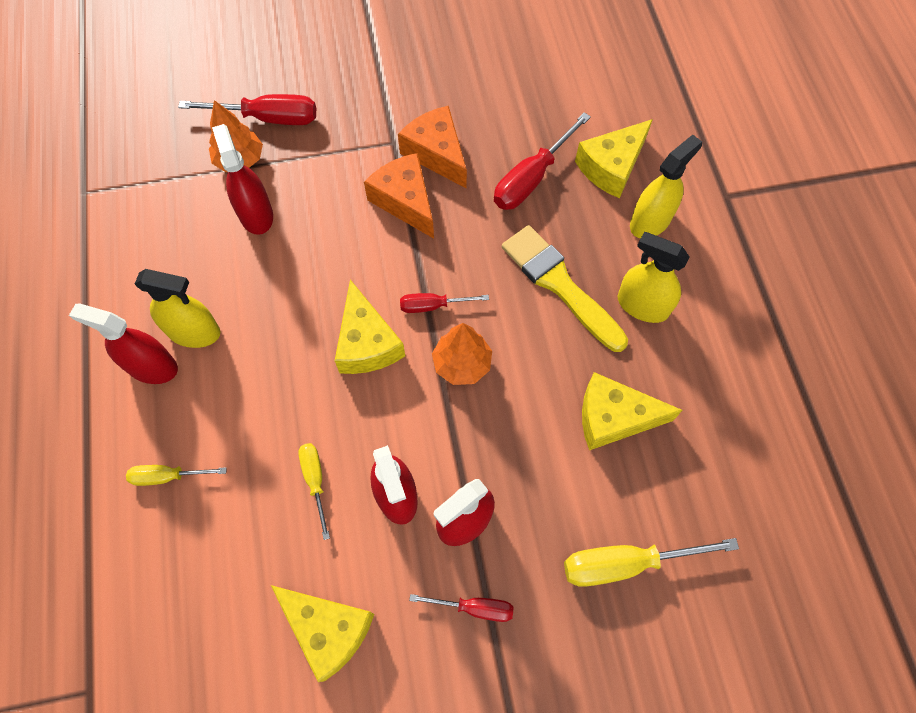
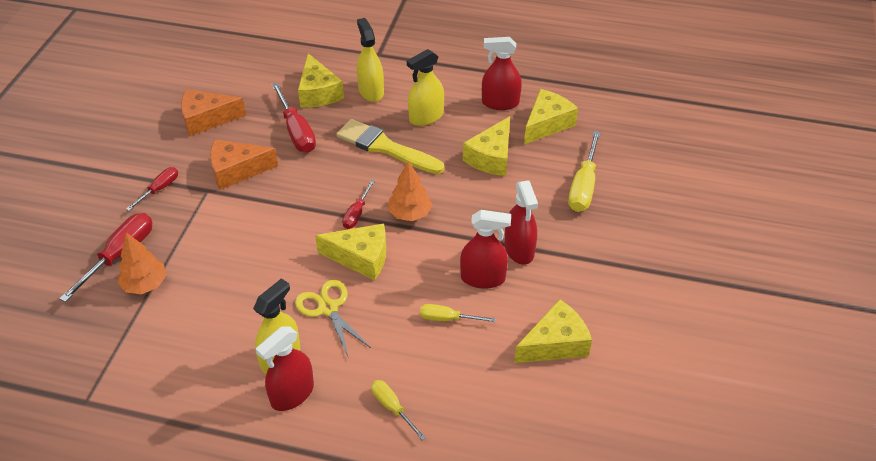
camera: 65 degrees left, 20 degrees down
yellow screwdriver [126,465,227,486] -> yellow screwdriver turned 120 degrees clockwise [371,380,426,440]
red spray bottle [212,124,273,235] -> red spray bottle moved to [482,37,522,110]
orange cheese [364,153,434,239] -> orange cheese moved to [181,89,246,136]
red screwdriver [409,594,514,622] -> red screwdriver moved to [126,167,178,211]
yellow brush [502,225,628,352] -> yellow brush turned 45 degrees clockwise [336,119,444,174]
none -> yellow scissors [295,280,371,358]
none -> yellow cheese [524,89,578,144]

